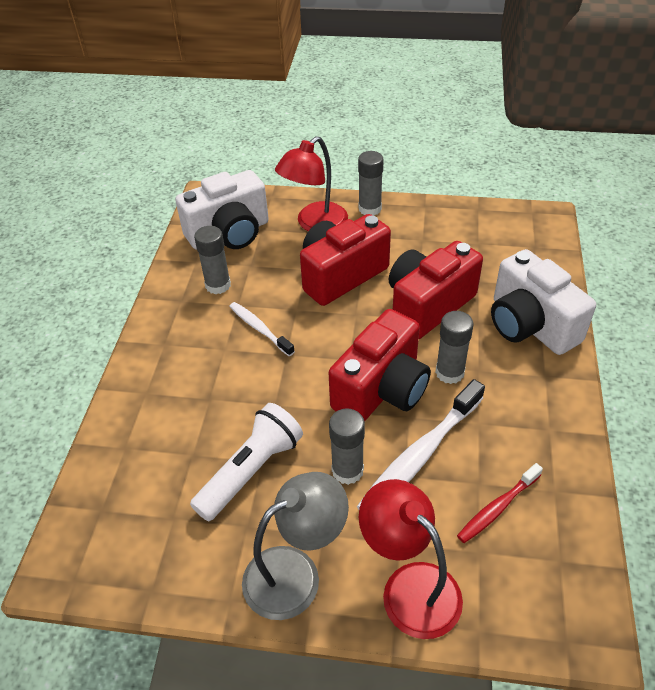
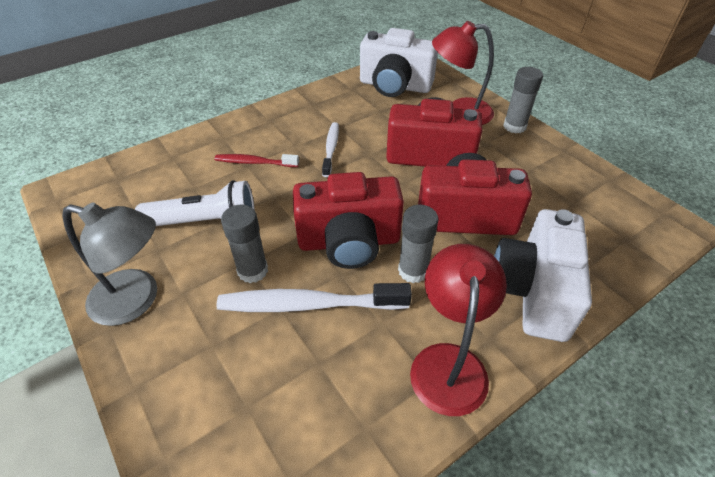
camera: 45 degrees right, 0 degrees up
grey glue stick [194,226,231,294] -> none
red lamp [359,479,463,639] -> red lamp moved to [410,244,507,416]
red toothbrush [457,463,543,543] -> red toothbrush moved to [214,154,299,167]

